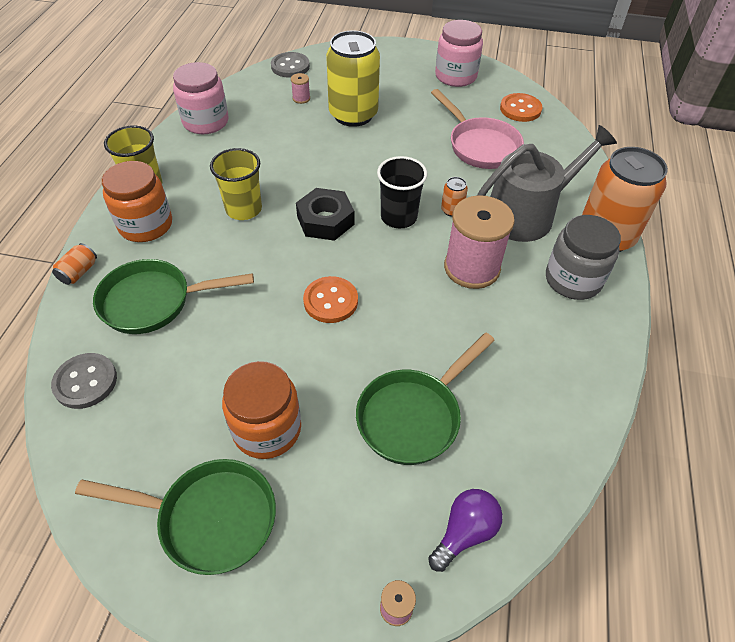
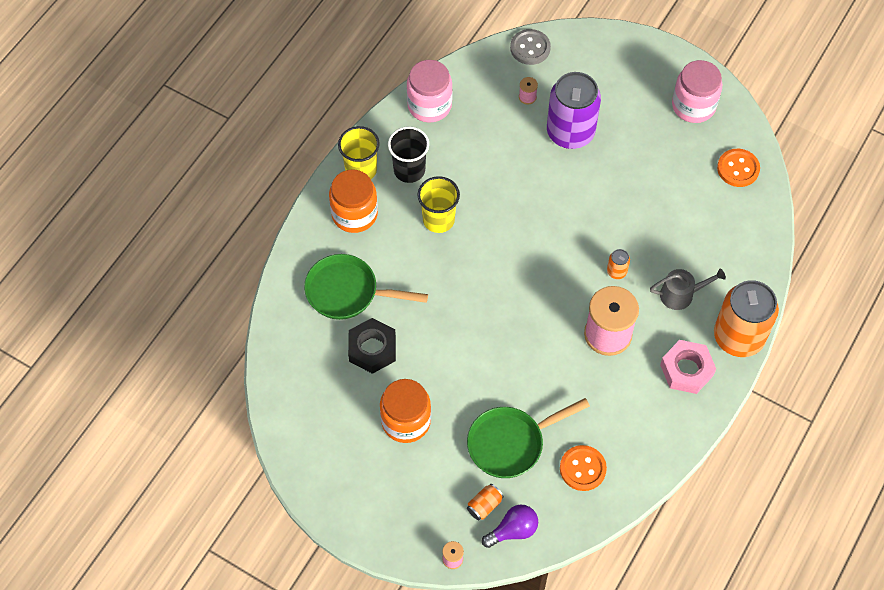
camera: 20 degrees right, 10 degrees up
grey button [51,353,117,409] -> none
orange can [52,243,97,285] -> orange can moved to [467,484,504,520]
green pan [75,459,276,575] -> none
black nut [296,188,354,241] -> black nut moved to [348,318,396,374]
orange button [303,276,358,323] -> orange button moved to [560,445,607,491]
yellow can [326,31,380,127] -> purple can [547,72,601,149]
black cup [377,156,427,228] -> black cup moved to [388,126,429,183]
pink pan [431,89,524,169] -> none
grey watering can [477,125,617,242] -> grey watering can [650,268,726,310], size x0.54
grey jar [546,215,621,300] -> pink nut [660,340,716,394]

